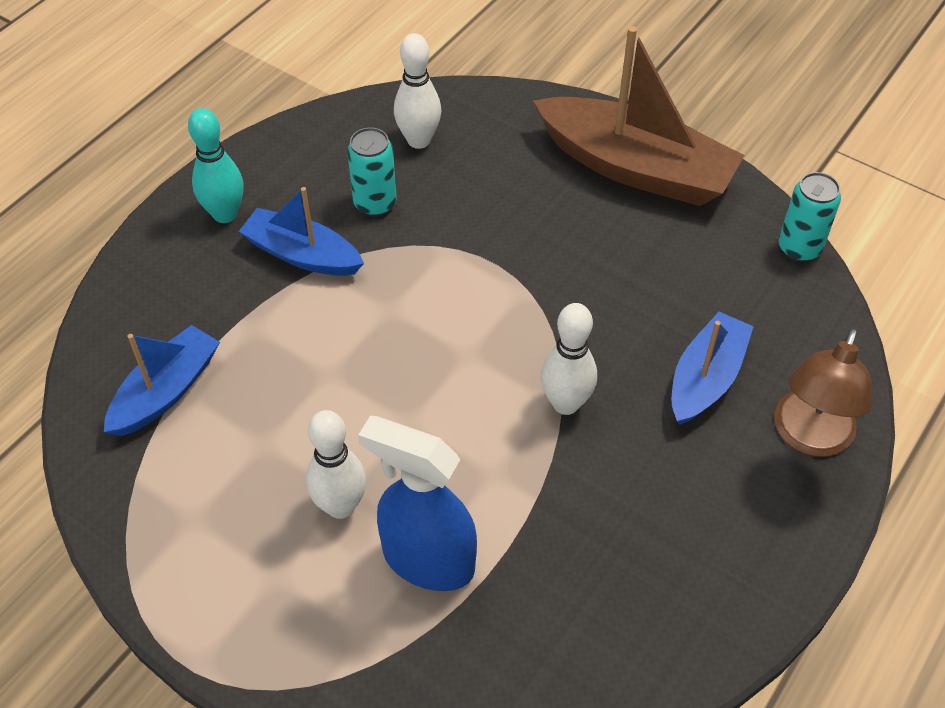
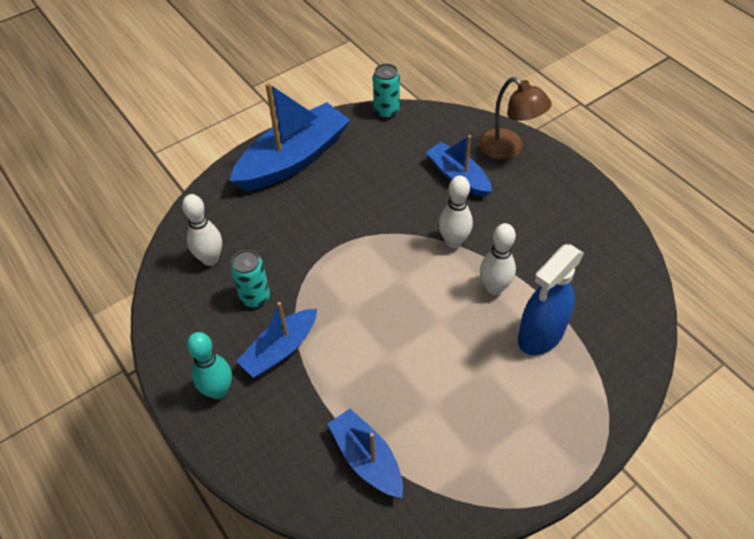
camera: 70 degrees left, 0 degrees up
white bowling pin [306,410,366,519] -> white bowling pin moved to [480,223,516,295]
brown boat [533,26,745,206] -> blue boat [230,82,350,191]

